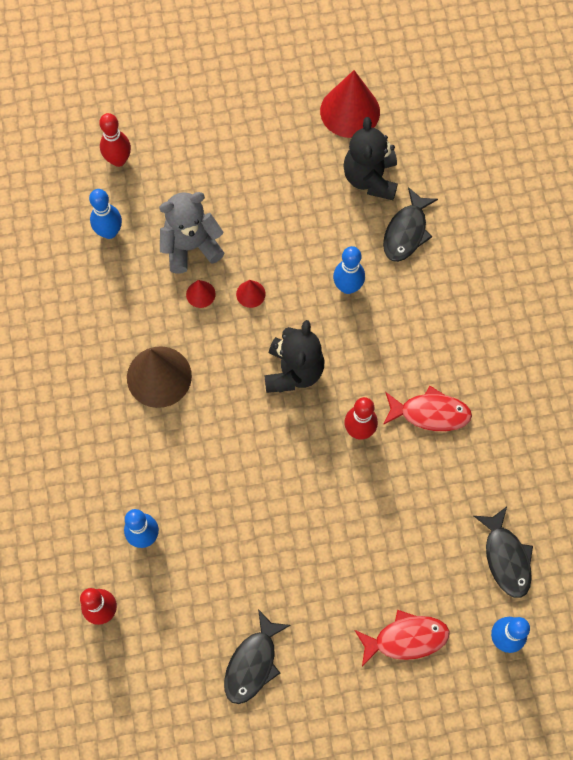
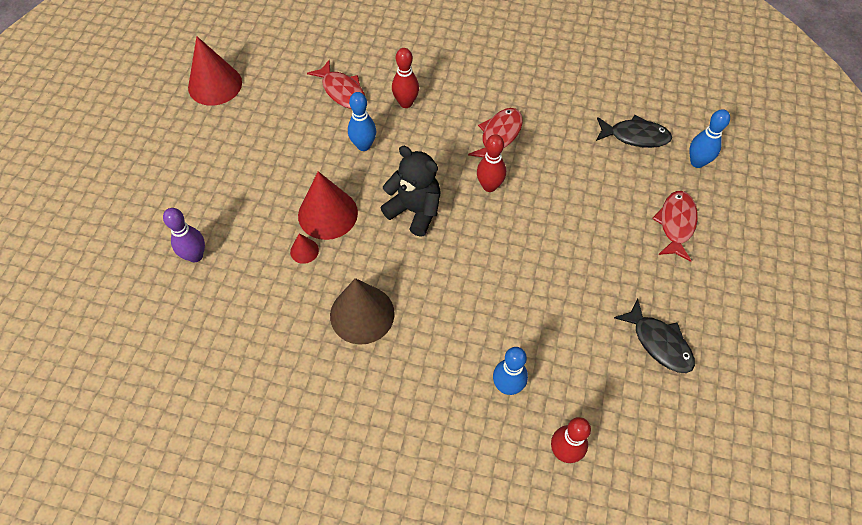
camera: 65 degrees left, 10 degrees down
blue bowling pin [89,189,122,239] -> none
red bowling pin [99,113,131,167] -> red bowling pin moved to [392,48,419,108]
grey teddy bear [159,192,224,274] -> none
red cone [236,280,266,308] -> red cone [298,171,358,240], size x2.16
black teddy bear [343,117,398,200] -> none
black fish [383,187,438,262] -> red fish [307,60,365,109]
none -> purple bowling pin [163,208,205,262]

